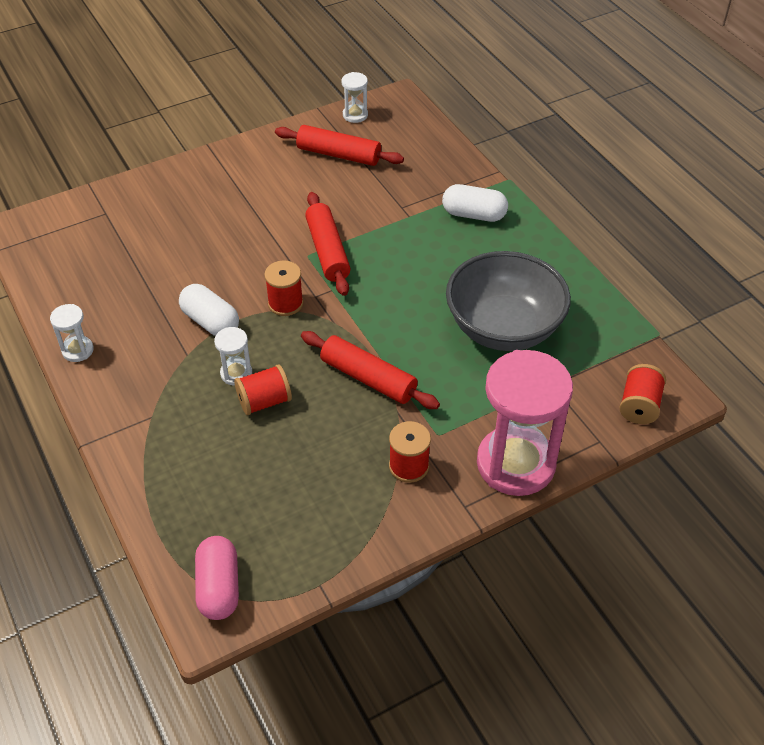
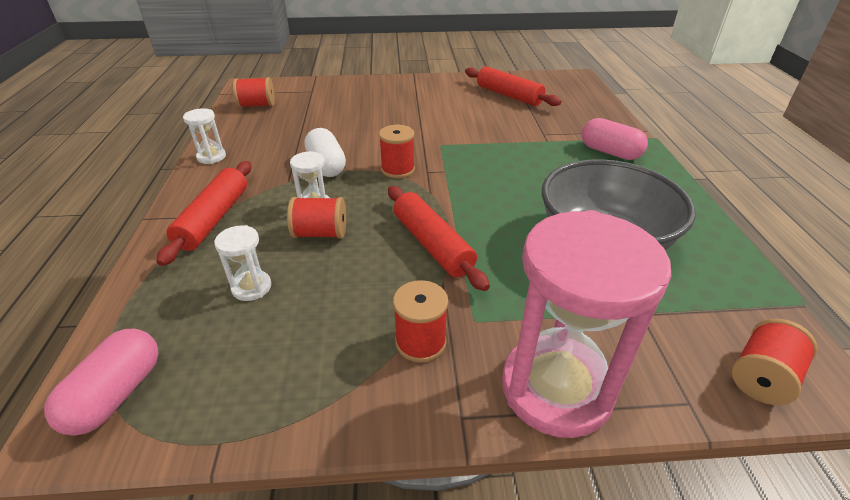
camera: 25 degrees right, 10 degrees down
red rolling pin [305,192,351,296] -> red rolling pin moved to [156,161,251,266]
white hourglass [342,72,368,123] -> white hourglass moved to [214,225,271,301]
white capsule [442,184,508,222] -> pink capsule [582,118,648,160]
none -> red spool [233,77,275,108]

